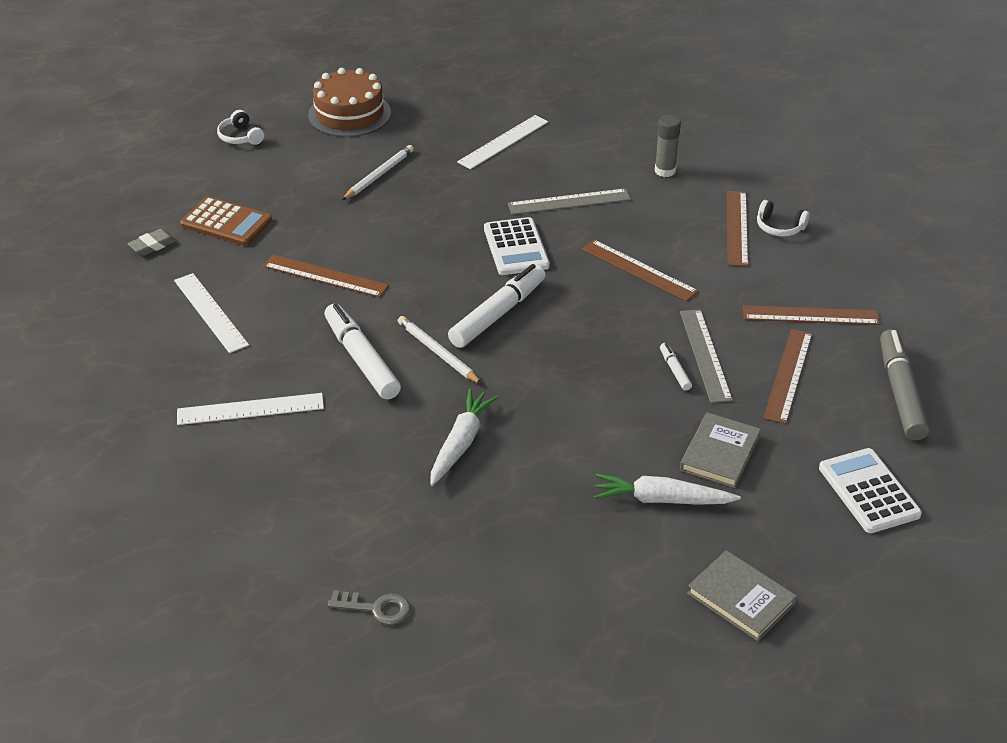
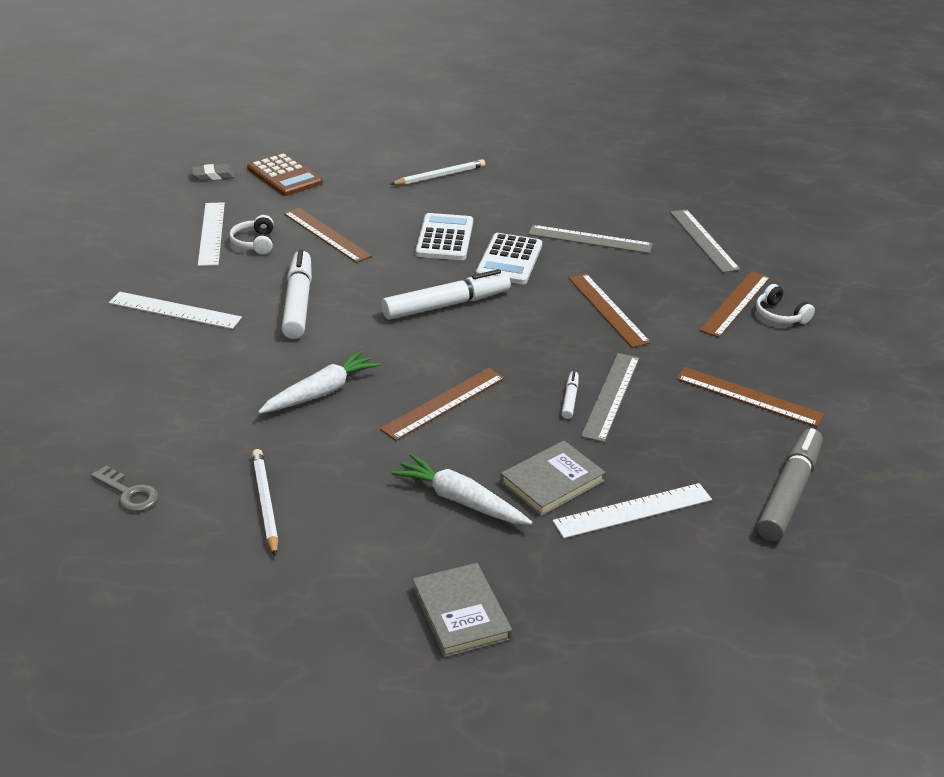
camera: 25 degrees right, 5 degrees down
white headphones [217,110,264,145] -> white headphones moved to [229,215,274,255]
brown cake [308,68,391,137] -> none
white pencil [398,316,482,384] -> white pencil moved to [252,449,278,557]
white ruler [457,115,548,169] -> white ruler moved to [553,483,712,538]
grey glue stick [655,115,681,177] -> grey ruler [670,209,740,273]
brown ruler [763,329,812,424] -> brown ruler moved to [380,368,505,441]
white calculator [819,448,922,533] -> white calculator moved to [415,213,473,260]

